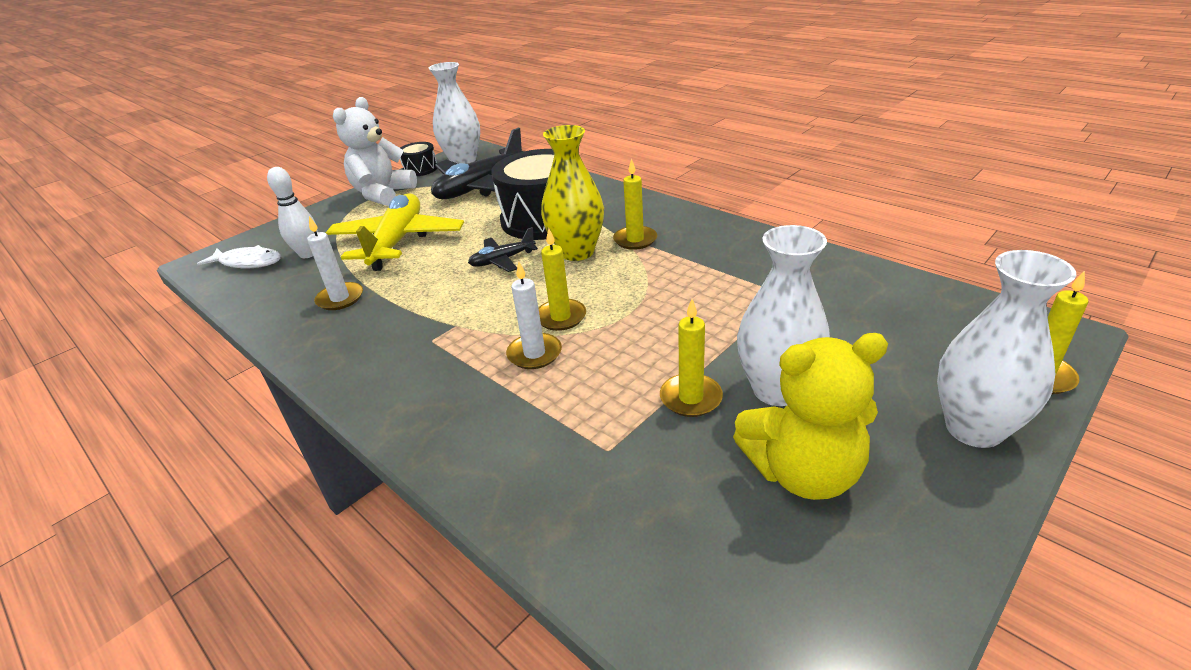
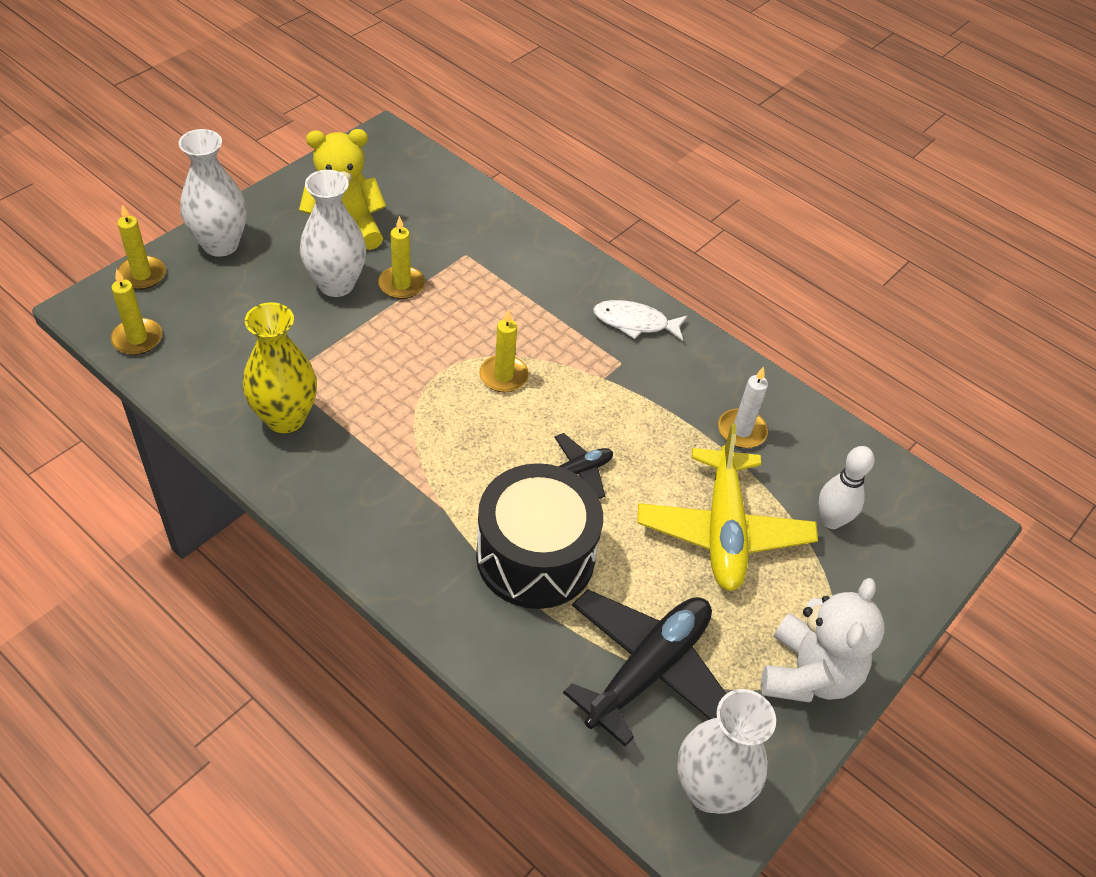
camera: 170 degrees right, 15 degrees up
white fish [197,245,281,268] -> white fish moved to [593,300,688,341]
black drum [400,142,438,176] -> none
white candle [506,261,562,369] -> none
yellow vase [541,125,604,261] -> yellow vase moved to [243,302,317,433]
yellow candle [613,159,657,250] -> yellow candle moved to [111,269,162,355]

